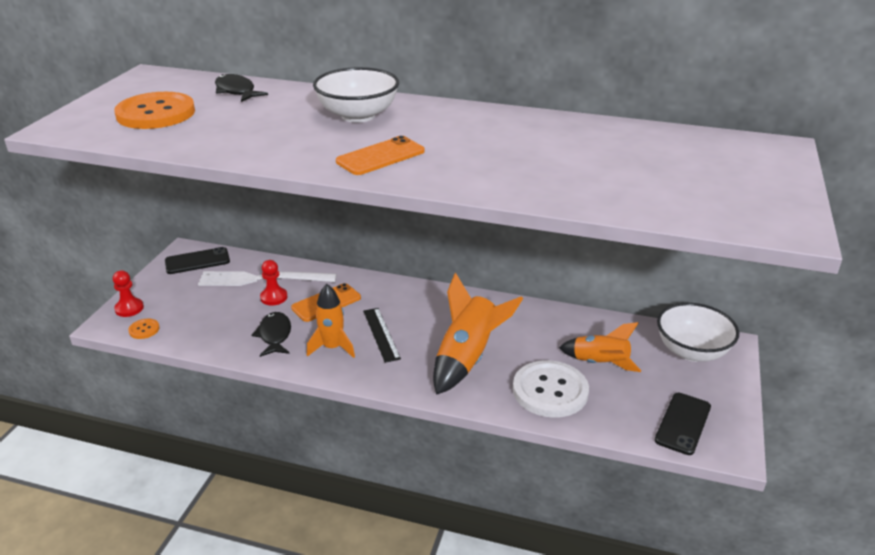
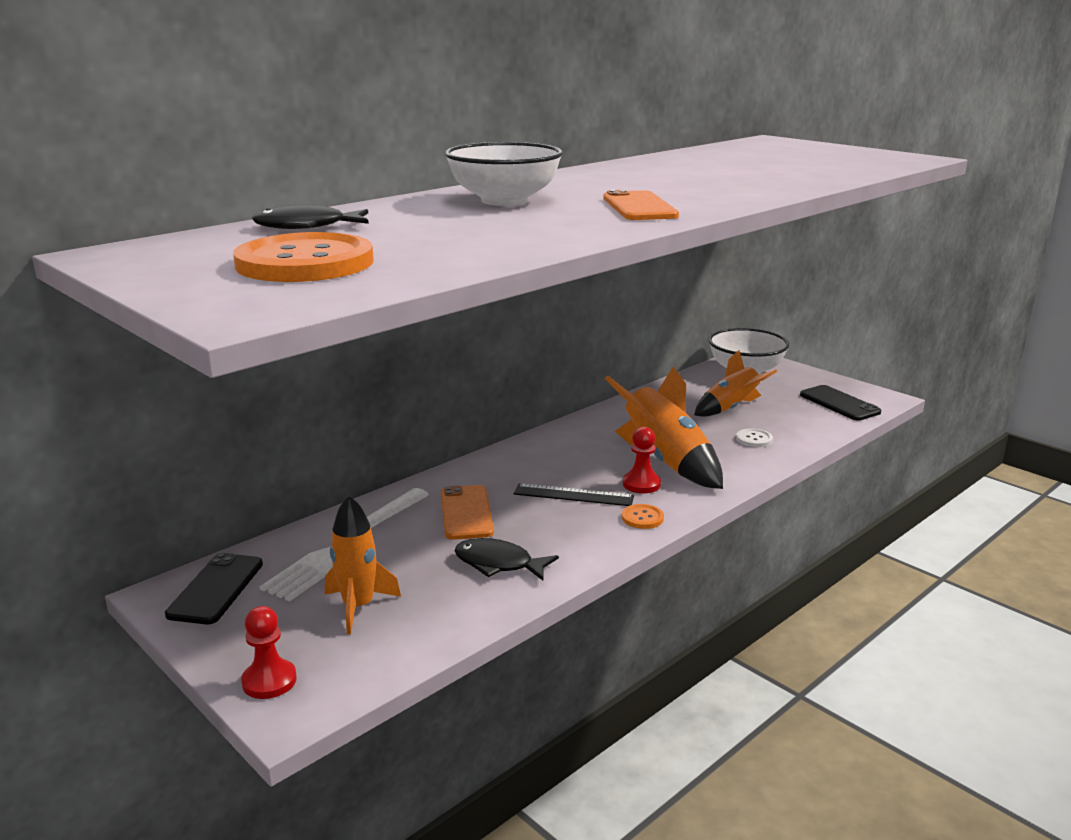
camera: 60 degrees left, 10 degrees down
orange button [128,319,160,339] -> orange button moved to [622,504,664,529]
red pawn [260,260,288,306] -> red pawn moved to [623,427,661,493]
orange rocket [307,284,355,358] -> orange rocket moved to [325,495,401,634]
white button [513,360,589,418] -> white button [736,428,773,447], size x0.43

